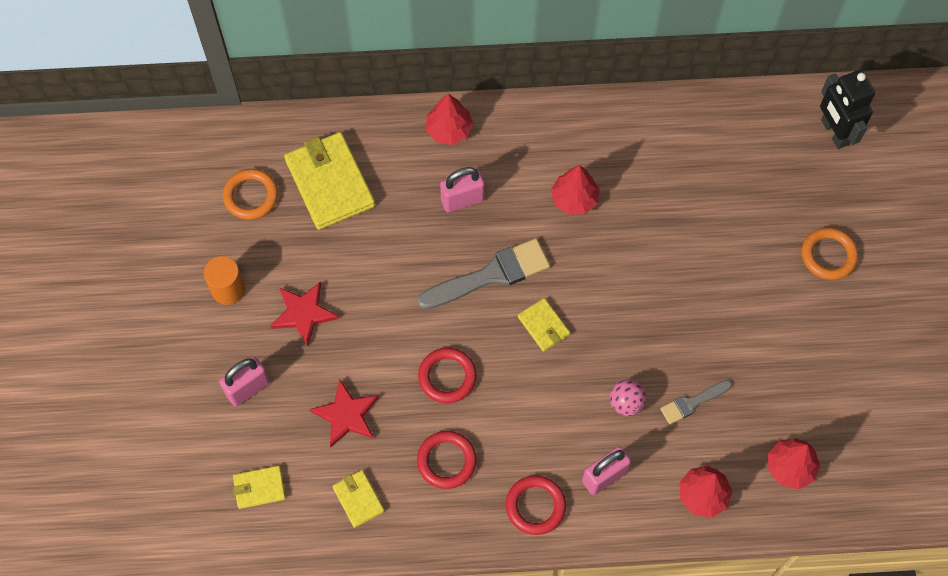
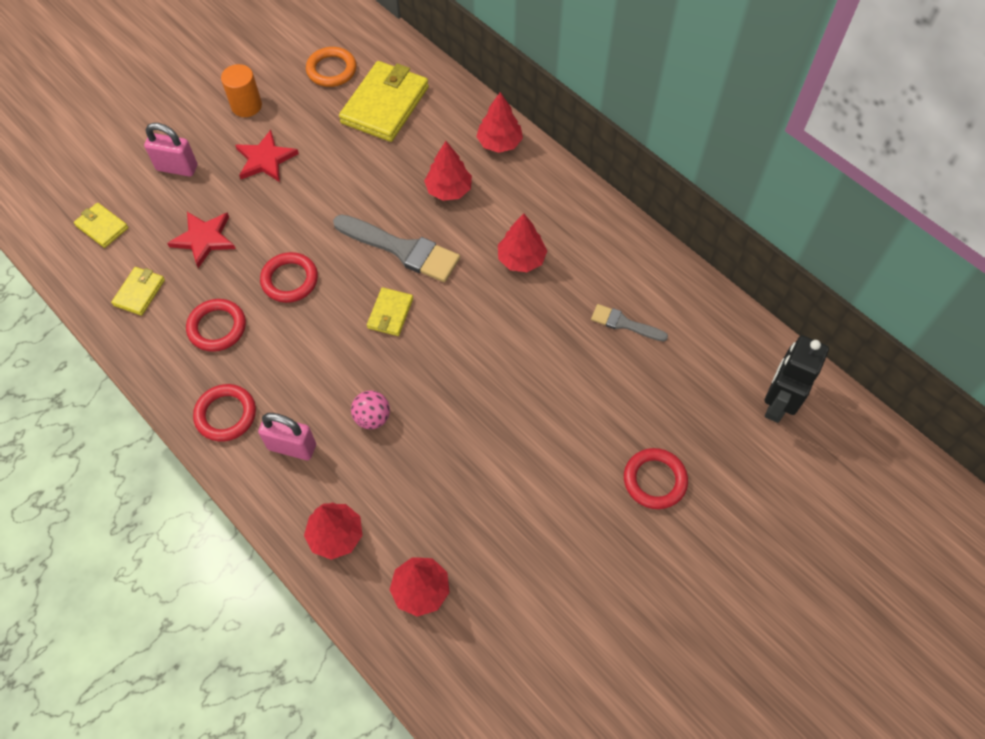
camera: 50 degrees right, 5 degrees down
pink padlock [440,167,485,213] -> red tree [424,141,472,201]
grey brush [660,380,732,424] -> grey brush moved to [591,304,668,342]
orange ring [802,227,858,280] -> red ring [624,448,688,509]

